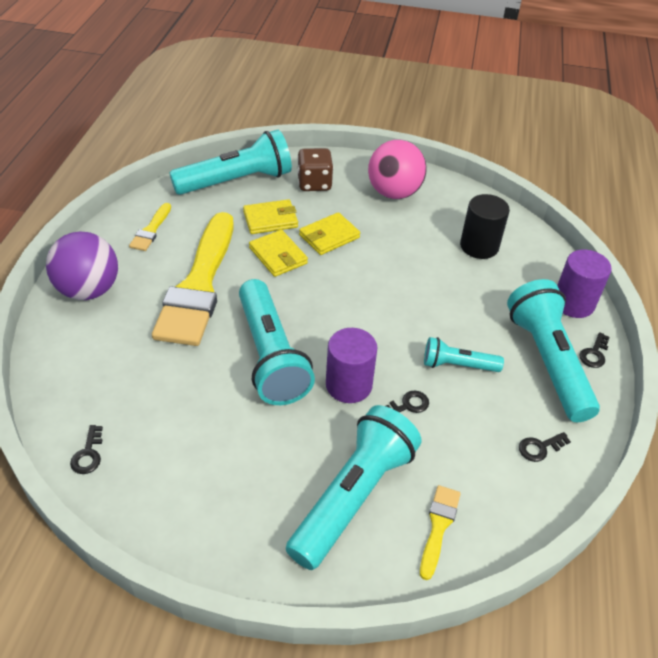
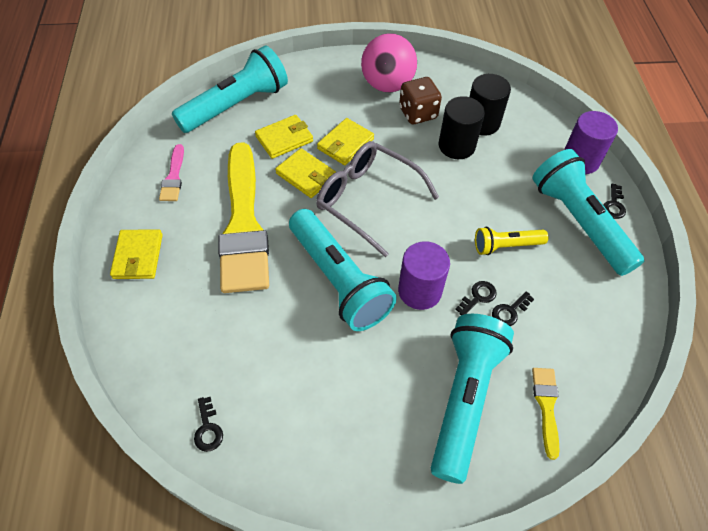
camera: 15 degrees left, 10 degrees up
purple ball [46,232,118,300] -> yellow wallet [110,229,163,279]
yellow brush [129,203,171,251] -> pink brush [159,144,184,201]
brown dice [297,148,333,191] -> brown dice moved to [399,77,442,124]
turquoise flashlight [424,337,504,372] -> yellow flashlight [475,227,549,255]
black key [519,432,571,462] -> black key moved to [492,291,534,326]
none -> grey glasses [316,141,439,257]
none -> black cylinder [439,96,485,159]

